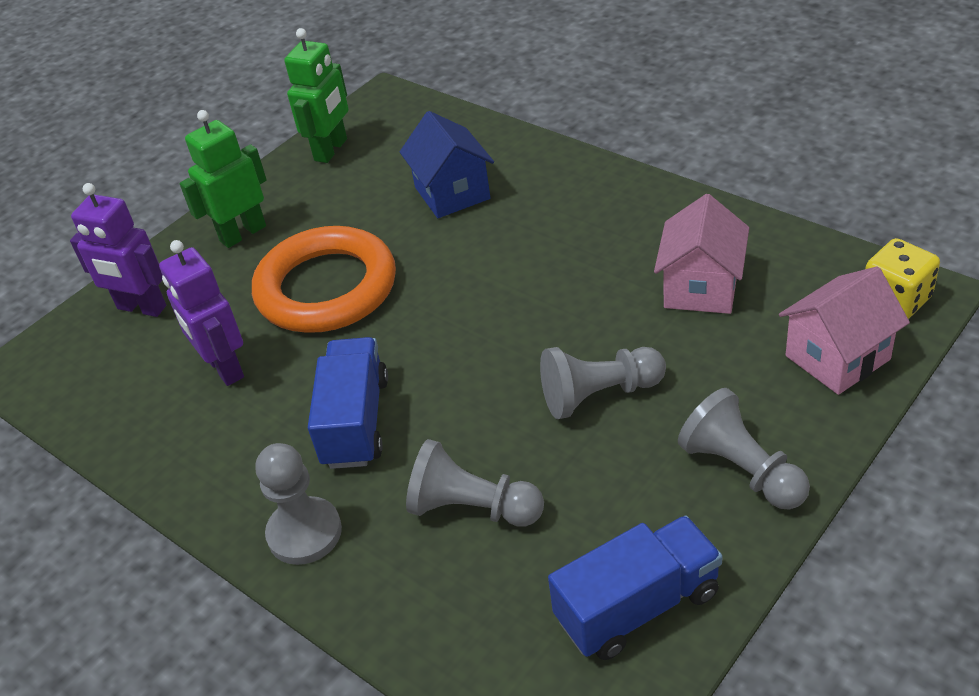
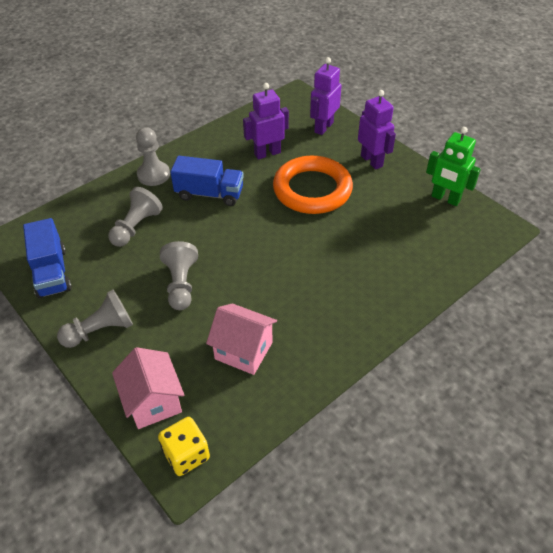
camera: 95 degrees right, 5 degrees up
green robot [180,110,267,248] -> purple robot [358,90,396,170]
blue house [400,111,494,218] -> none

